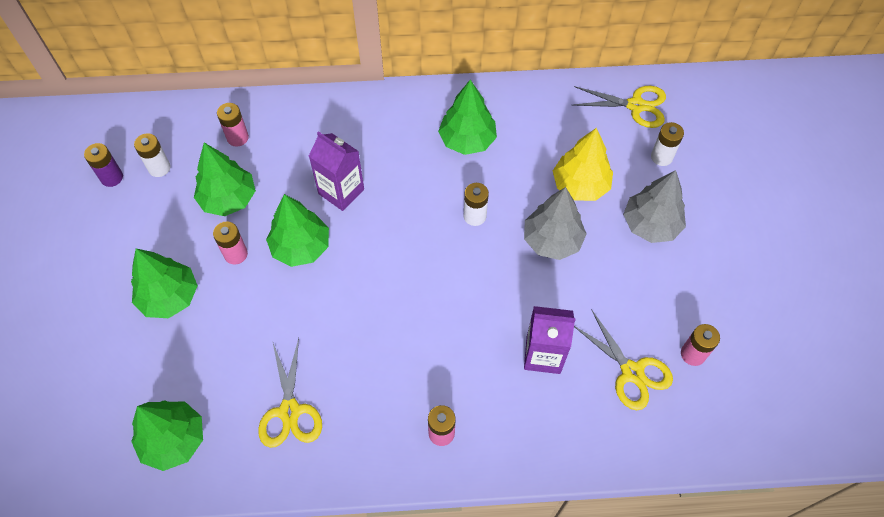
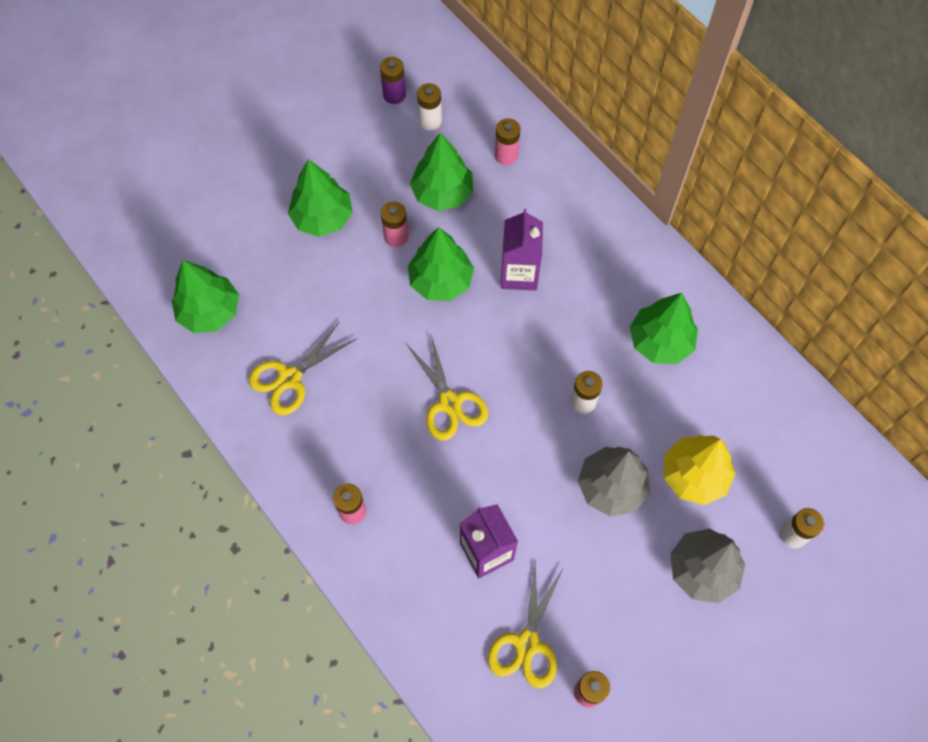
camera: 55 degrees right, 5 degrees up
yellow scissors [573,86,666,128] -> yellow scissors moved to [406,335,488,441]

